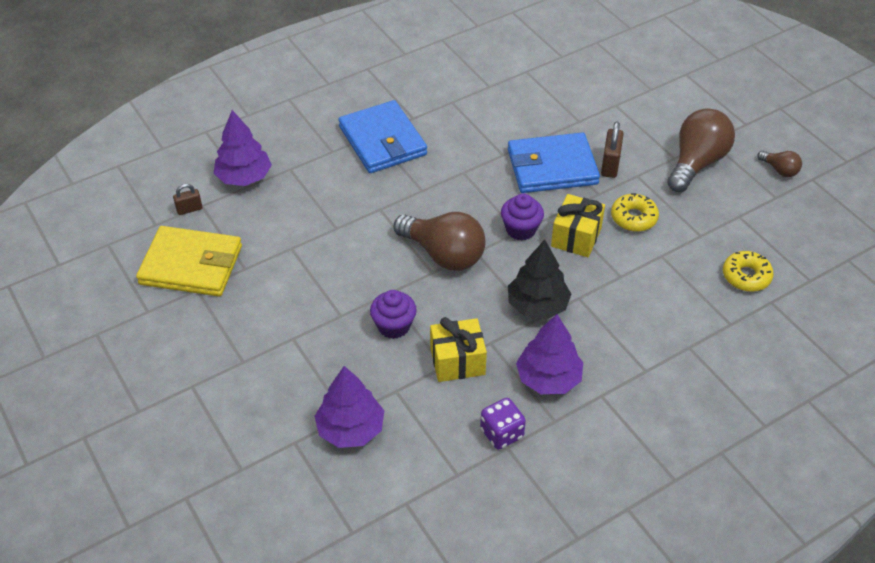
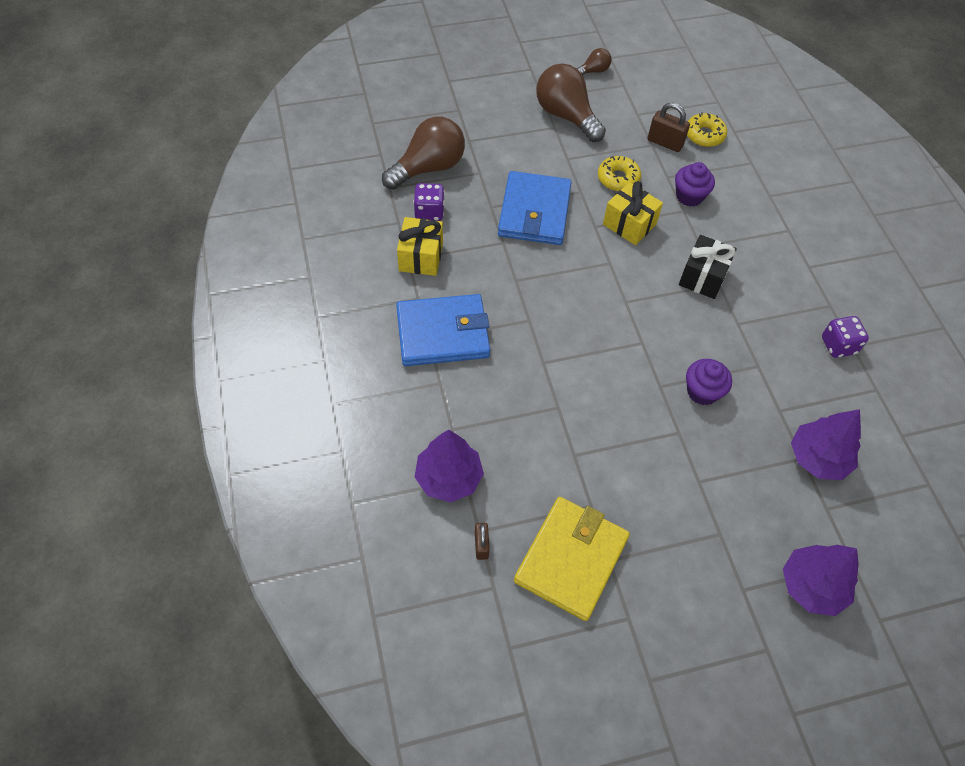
camera: 75 degrees left, 10 degrees up
brown light bulb [394,212,486,271] -> brown light bulb moved to [382,117,465,190]
yellow gift [430,317,487,382] -> yellow gift moved to [397,217,443,276]
purple cupcake [501,193,544,241] -> purple cupcake moved to [675,162,715,207]
black tree [508,239,571,319] -> black gift [679,235,737,299]
purple tree [516,314,583,394] -> purple tree moved to [783,545,859,616]
brown padlock [601,122,623,178] -> brown padlock moved to [648,103,690,152]
none -> purple dice [413,183,445,221]

